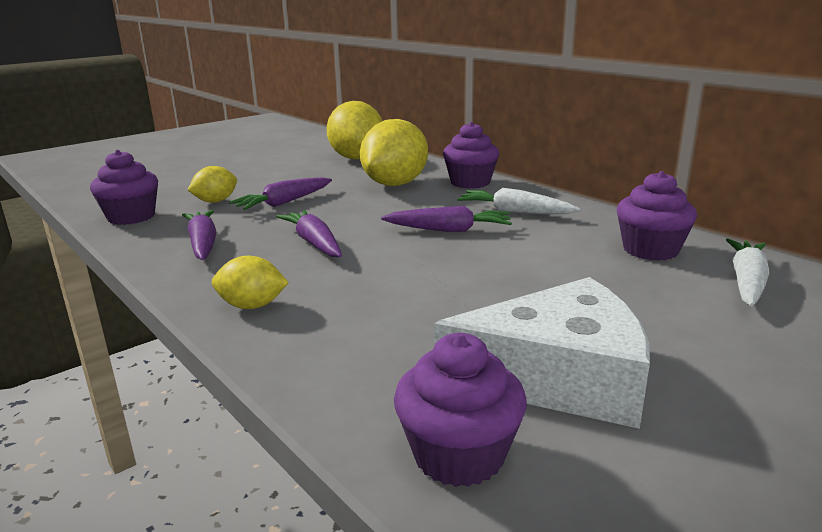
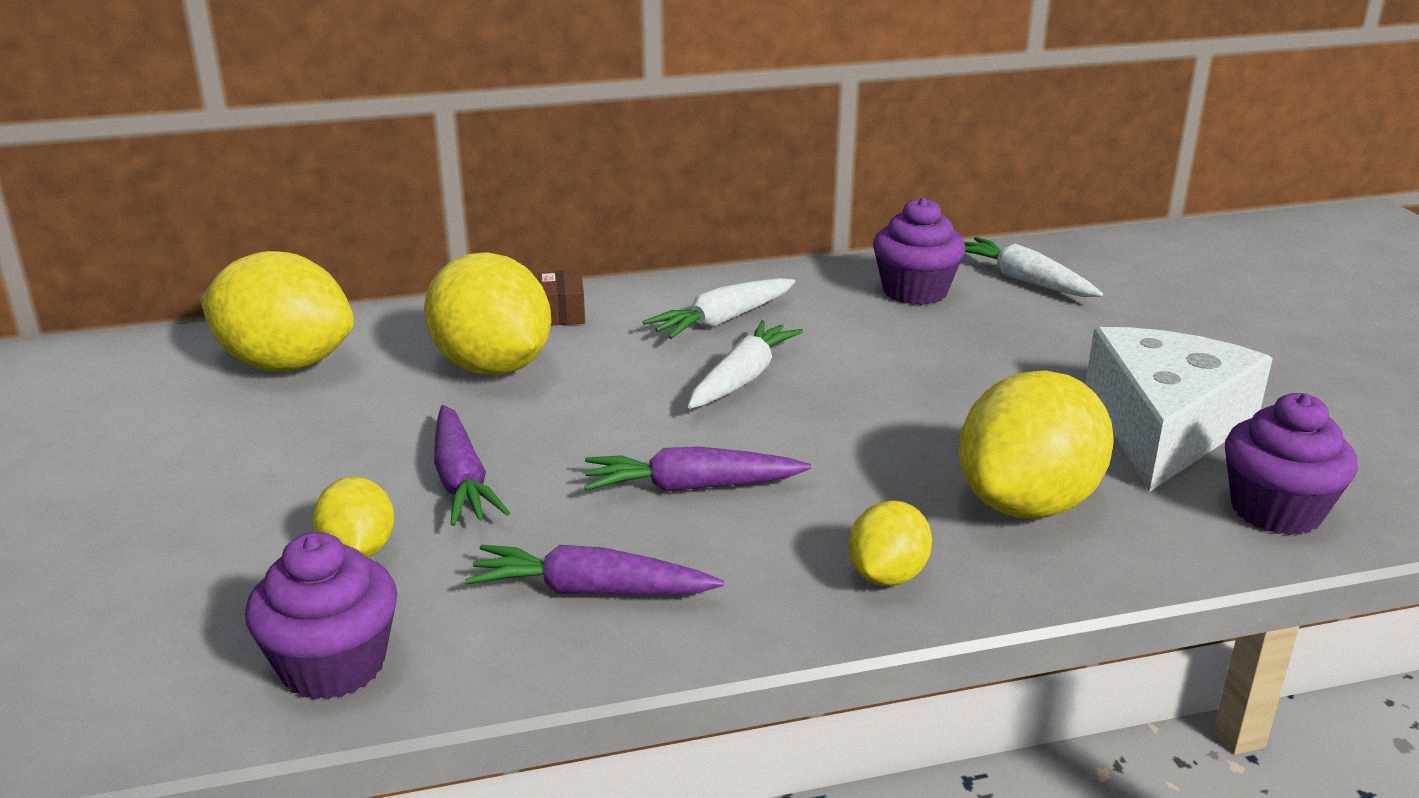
camera: 65 degrees left, 5 degrees up
purple carrot [381,206,512,232] -> white carrot [688,320,803,409]
purple cupcake [443,122,499,189] -> brown box [539,270,585,325]
none -> yellow lemon [958,371,1114,518]

